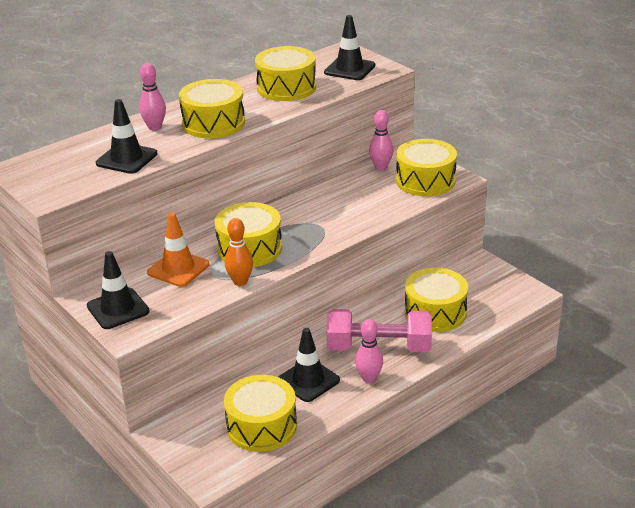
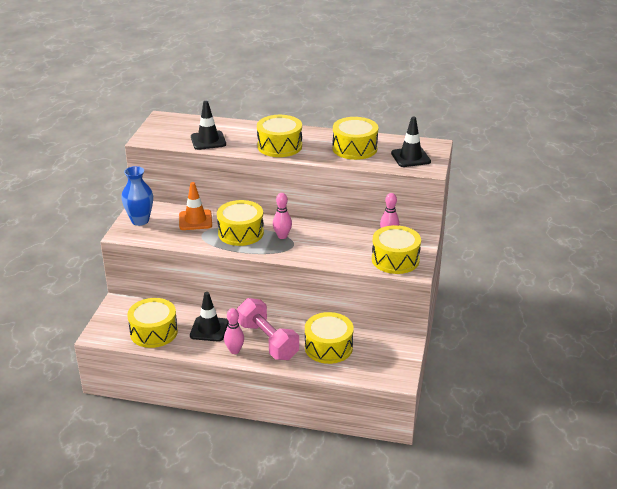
camera: 50 degrees right, 0 degrees up
black traffic cone [87,251,150,329] -> blue vase [121,166,153,226]
pink bowling pin [139,63,166,130] -> pink bowling pin moved to [273,193,292,239]
orange bowling pin [225,218,253,286] -> none

